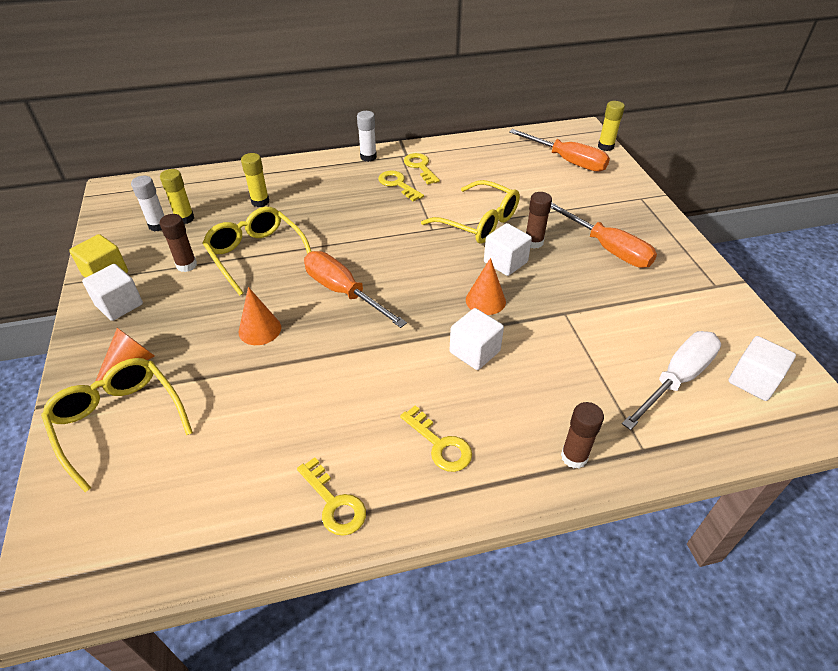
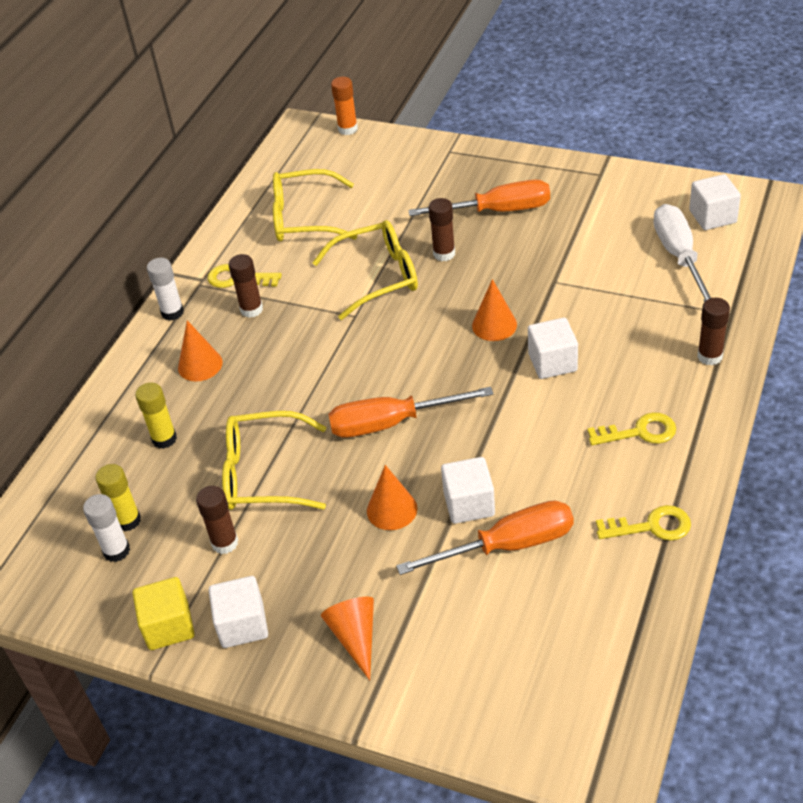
camera: 50 degrees left, 0 degrees up
yellow glasses [41,358,193,492] -> yellow glasses moved to [273,169,357,241]
yellow key [378,170,424,202] -> brown glue stick [229,254,263,318]
white cube [484,223,532,276] -> white cube moved to [441,457,495,524]
orange screwdriver [509,129,610,172] -> orange screwdriver moved to [396,500,574,575]
yellow glue stick [598,101,625,151] -> orange glue stick [331,77,358,135]
none -> orange cone [178,320,223,381]

